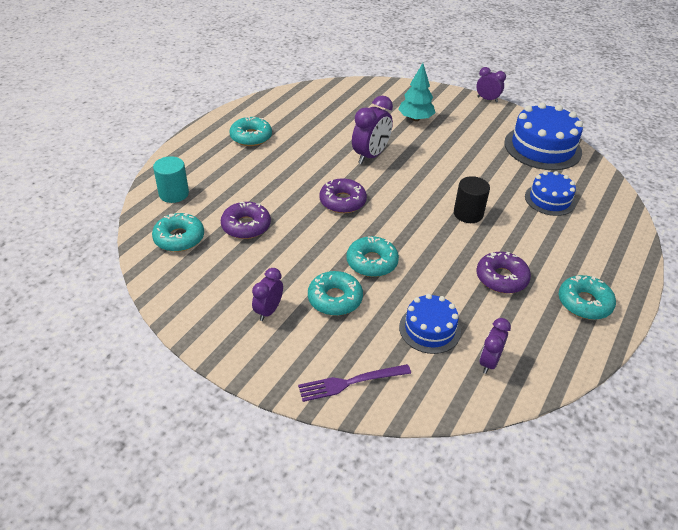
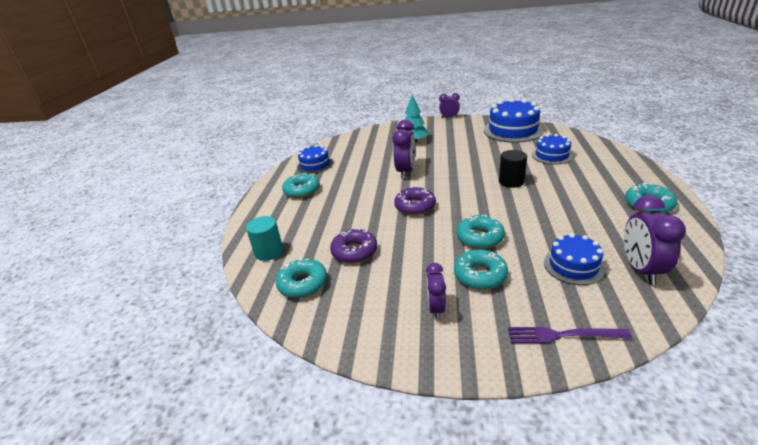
camera: 20 degrees left, 10 degrees down
purple fork [298,364,411,402] -> purple fork turned 45 degrees clockwise [508,327,632,344]
purple donut [477,252,531,294] -> none
purple clock [479,318,511,374] -> purple clock [624,195,686,285], size x1.62
none -> blue cake [297,145,333,174]

